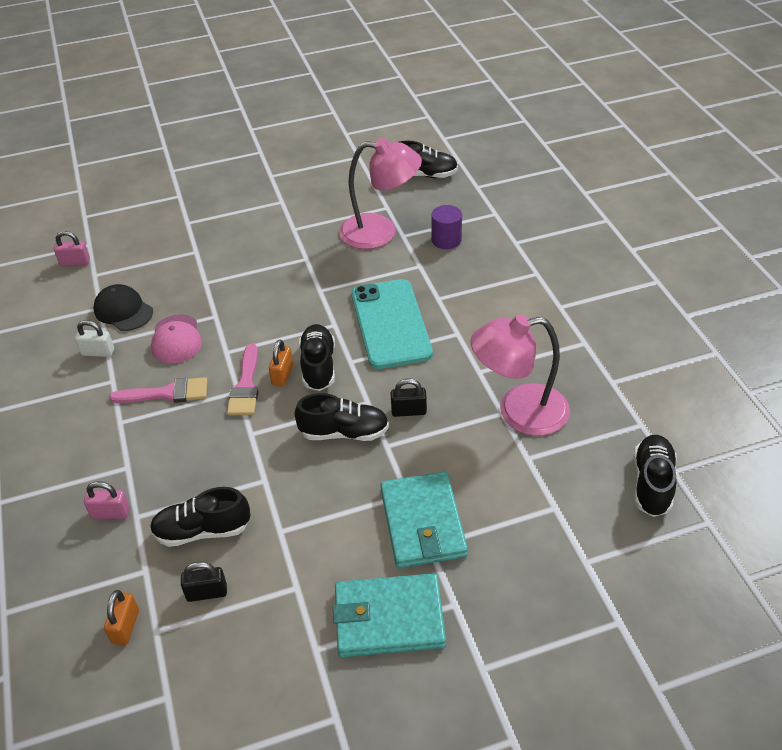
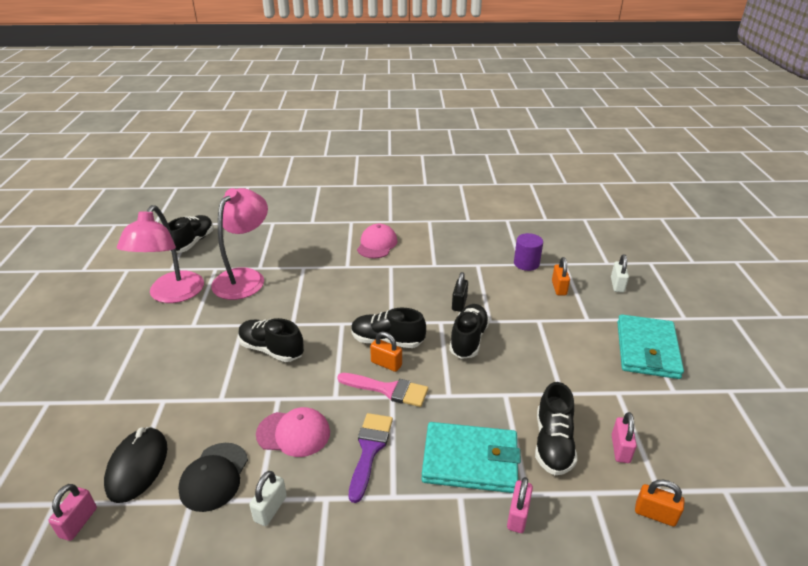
camera: 75 degrees left, 10 degrees down
black cap [94,284,153,331] -> black cap turned 45 degrees counterclockwise [178,443,248,512]
pink brush [109,377,208,403] -> purple brush [349,413,393,503]
black padlock [181,562,227,602] -> pink padlock [612,412,637,463]
turquoise phone [351,279,433,369] -> none
turquoise wallet [380,471,468,568] -> turquoise wallet moved to [421,422,521,493]
purple cylinder [431,205,462,249] -> purple cylinder moved to [514,233,543,271]
pink lamp [470,314,570,436] -> pink lamp moved to [117,205,204,303]
black shoe [634,435,677,517] -> black shoe moved to [238,318,304,362]
none -> black mouse [104,427,167,503]
none -> pink cap [357,224,398,259]
none -> orange padlock [552,257,570,295]
none -> white padlock [611,254,629,293]

